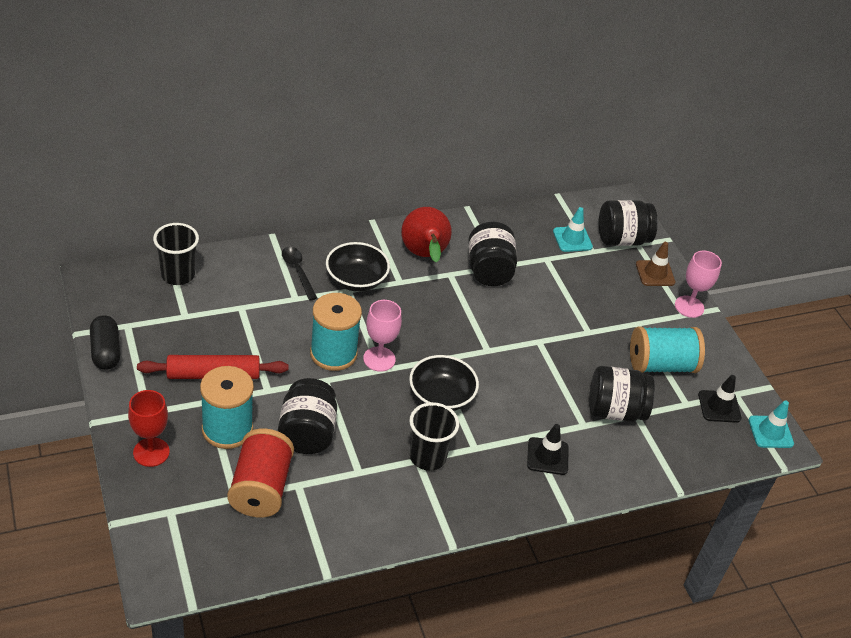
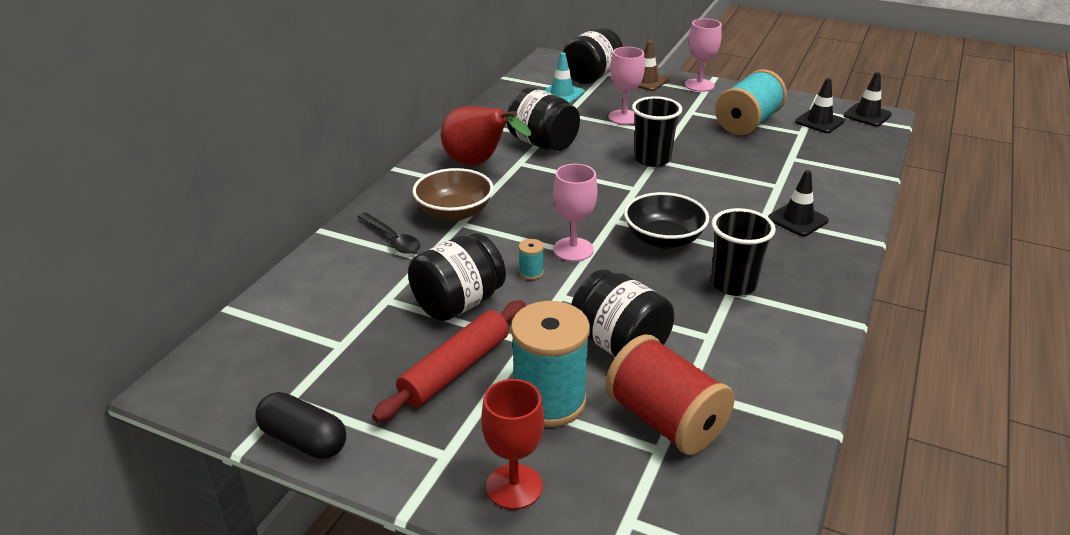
camera: 40 degrees left, 10 degrees down
black cup [153,223,199,285] -> black cup moved to [632,96,682,167]
black spoon [282,247,317,300] -> black spoon turned 150 degrees counterclockwise [358,212,420,254]
turquoise spool [310,293,362,371] -> turquoise spool [519,239,544,280], size x0.40
black bowl [326,242,390,292] -> brown bowl [413,168,494,221]
black jar [589,366,655,422] -> black jar moved to [408,233,506,321]
turquoise traffic cone [749,400,794,448] -> black traffic cone [844,72,892,127]
none -> pink goblet [608,47,645,125]

